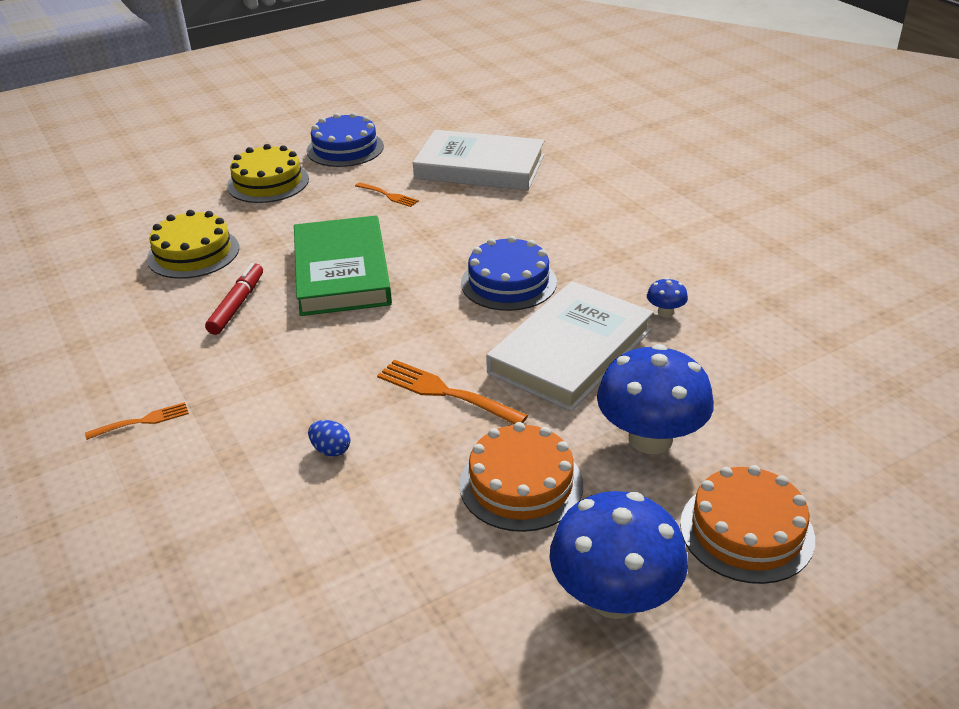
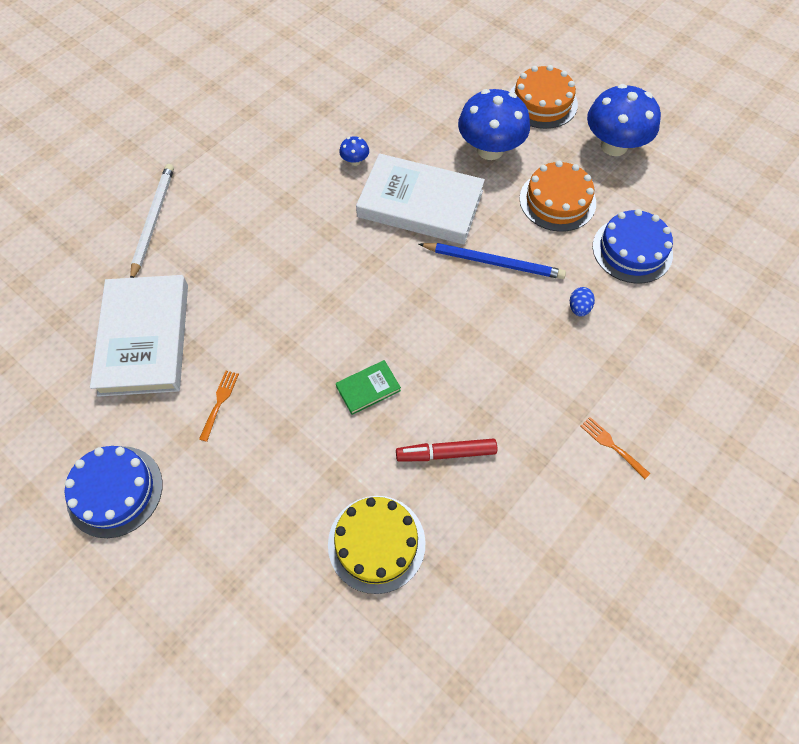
camera: 110 degrees left, 25 degrees up
yellow cake [227,144,309,203] -> none
green book [294,216,392,316] -> green book [336,360,401,415], size x0.43
orange fork [377,360,528,424] -> blue pencil [419,243,566,279]
blue cake [461,236,557,311] -> blue cake moved to [593,209,673,284]
none -> white pencil [130,164,174,278]

